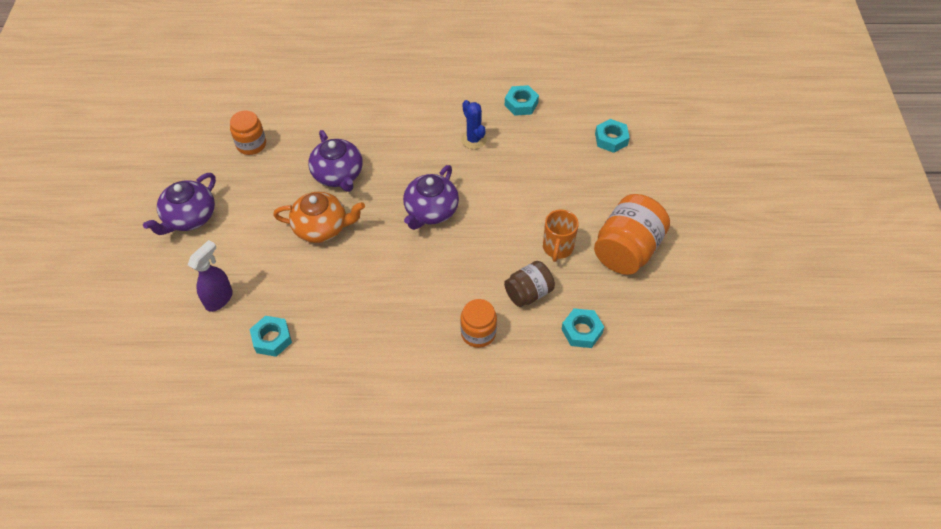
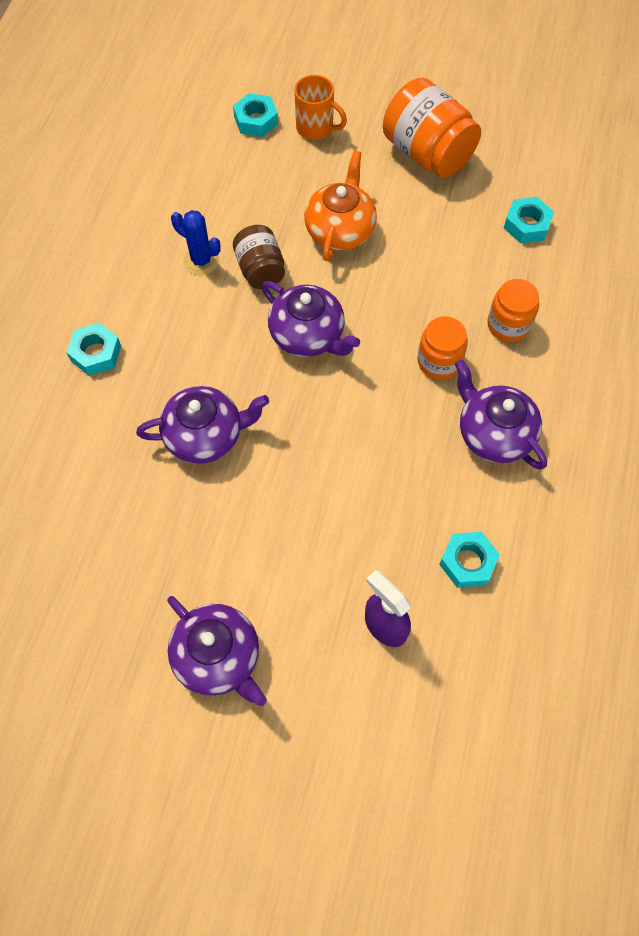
camera: 75 degrees left, 10 degrees up
orange jar [230,110,266,155] -> orange jar moved to [418,316,468,380]
orange teapot [273,192,365,243] -> orange teapot moved to [304,151,377,261]
blue cactus [461,100,487,149] -> blue cactus turned 45 degrees clockwise [171,210,221,275]
brown jar [504,261,555,307] -> brown jar moved to [233,225,285,289]
turquoise nut [505,85,539,116] -> turquoise nut moved to [66,323,121,376]
orange mug [543,210,579,262] -> orange mug moved to [294,75,347,140]
none -> purple teapot [455,360,547,470]

